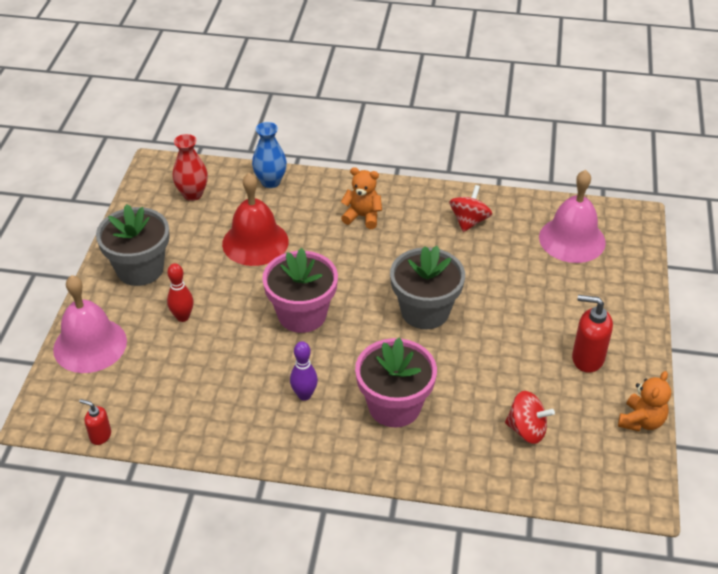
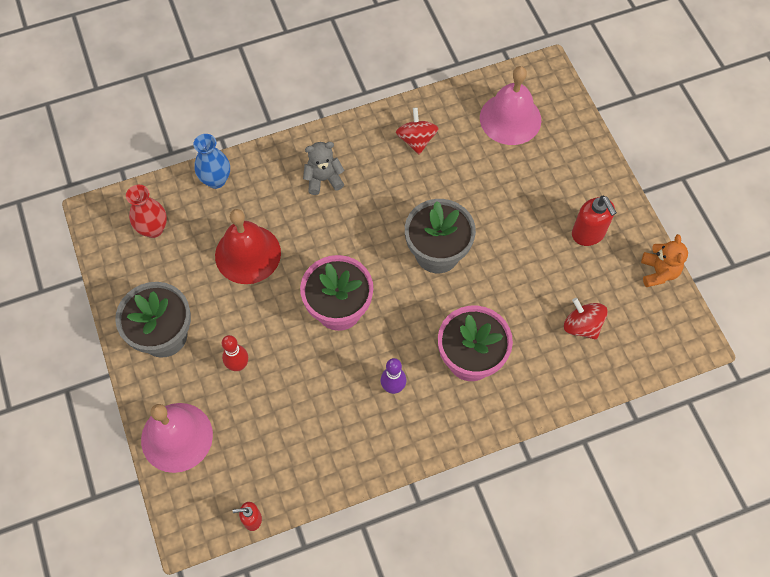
camera: 30 degrees left, 20 degrees up
orange teddy bear [341,167,382,229] -> grey teddy bear [303,142,345,195]
red spinning top [505,391,555,444] -> red spinning top turned 120 degrees counterclockwise [564,298,608,340]
red soap dispenser [572,295,613,373] -> red soap dispenser turned 105 degrees counterclockwise [572,196,617,246]

